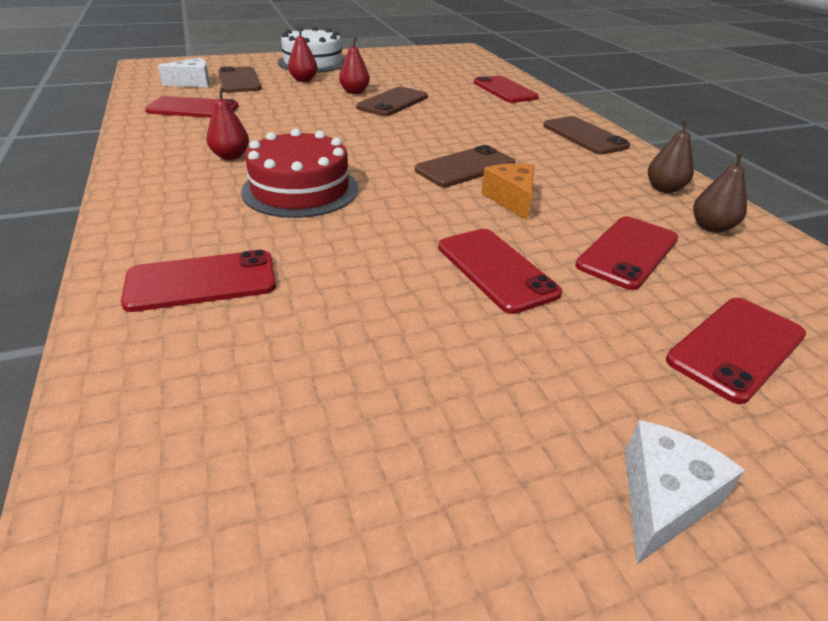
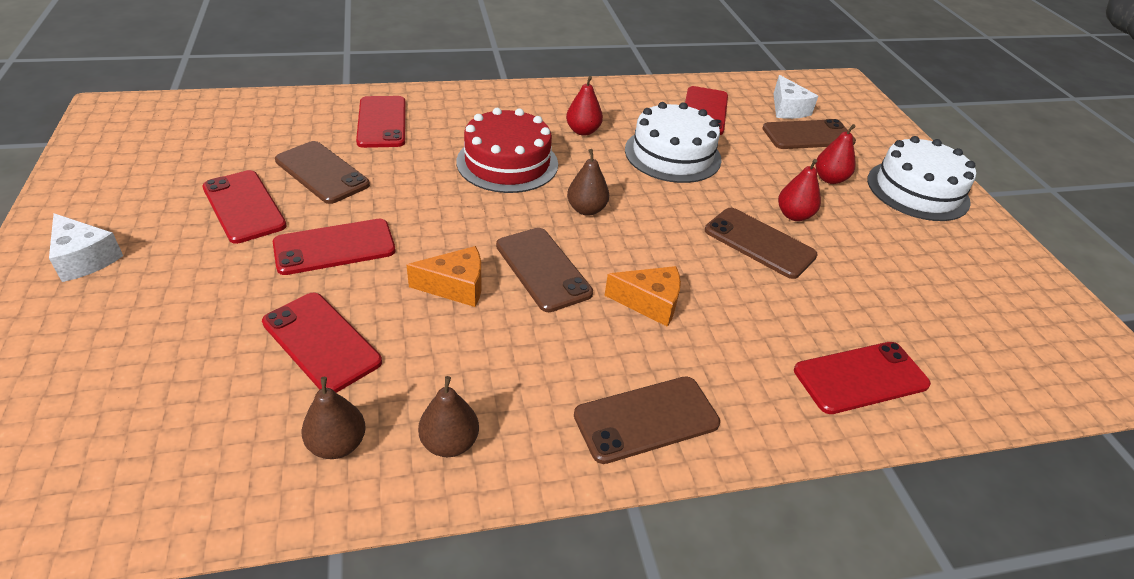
camera: 95 degrees right, 5 degrees up
red phone [666,298,806,404] -> red phone moved to [202,170,287,244]
none -> brown phone [275,141,370,204]
none -> brown pear [567,149,609,216]
none -> orange cheese [605,266,681,327]
none -> white cake [625,102,722,183]

